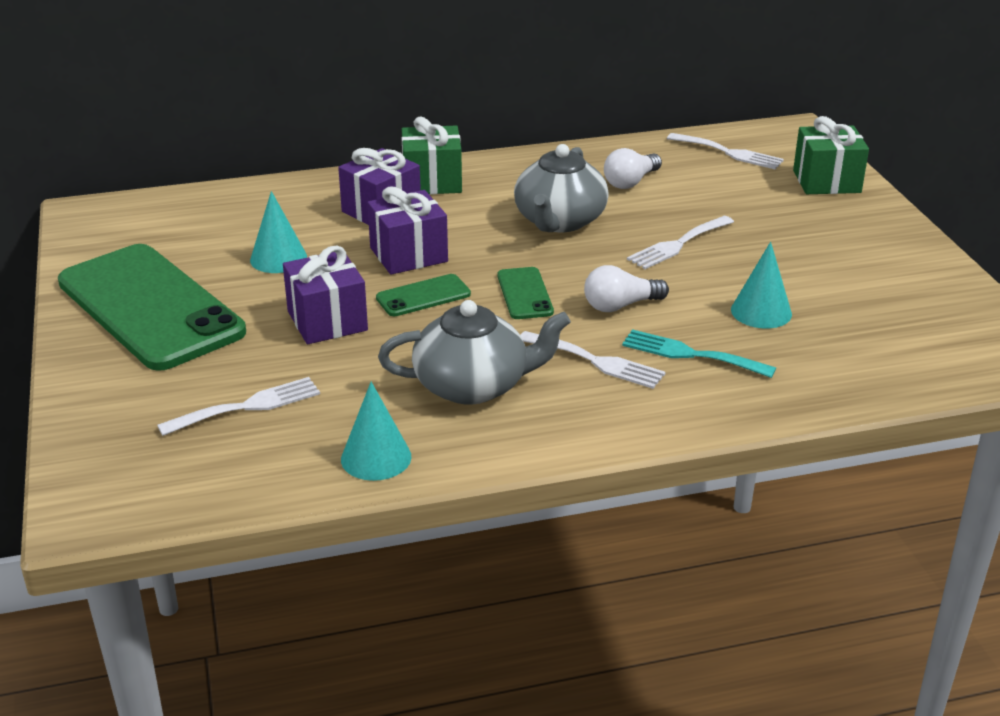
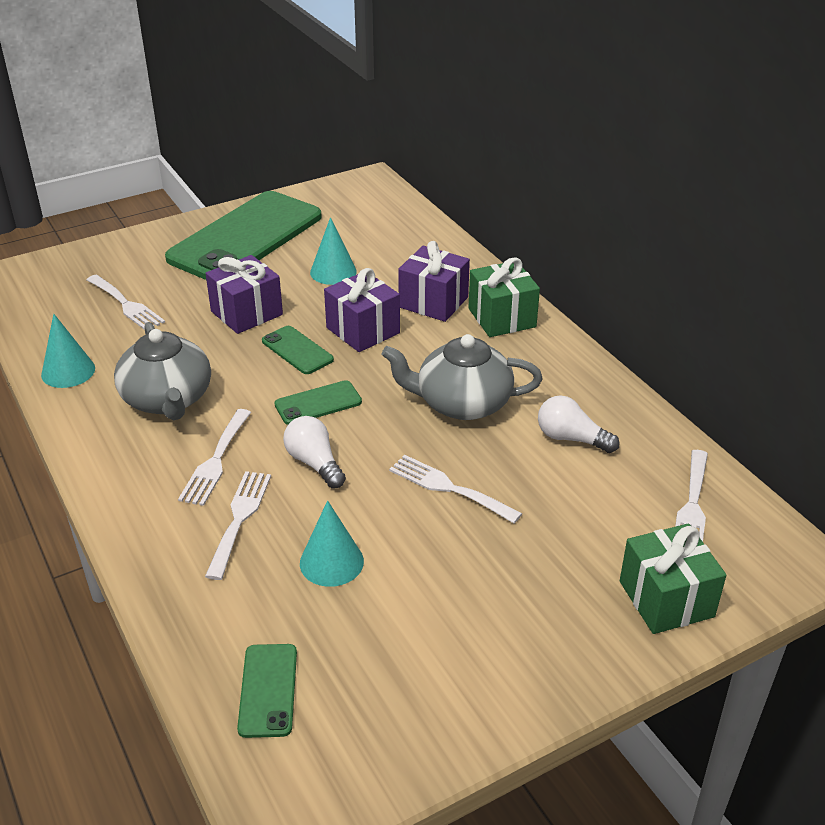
camera: 75 degrees right, 5 degrees up
turquoise fork [622,329,776,378] -> white fork [205,471,271,580]
none -> green phone [237,644,297,738]

